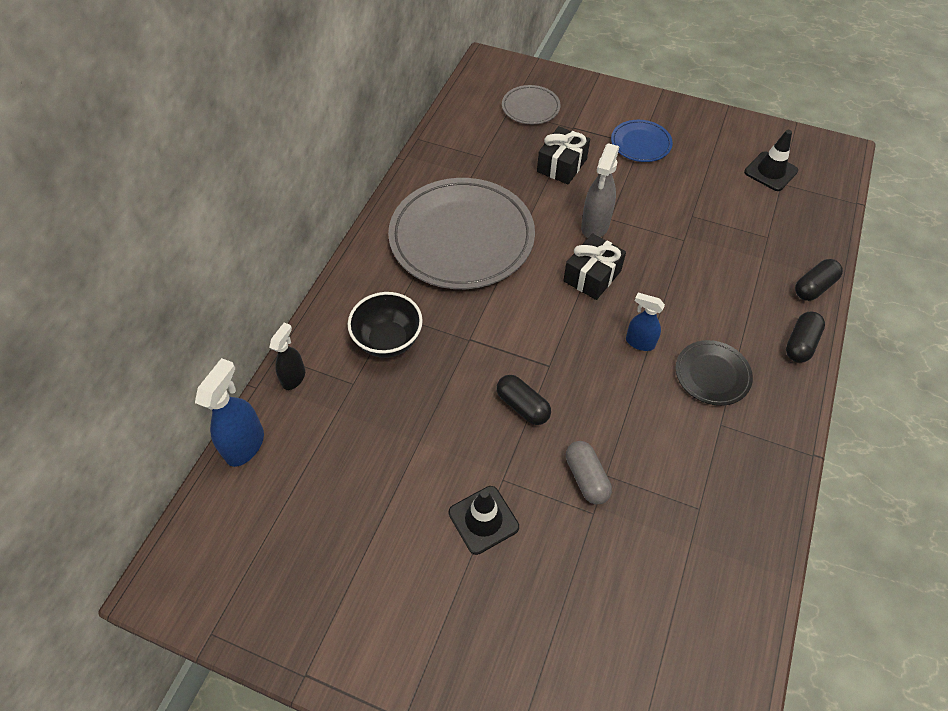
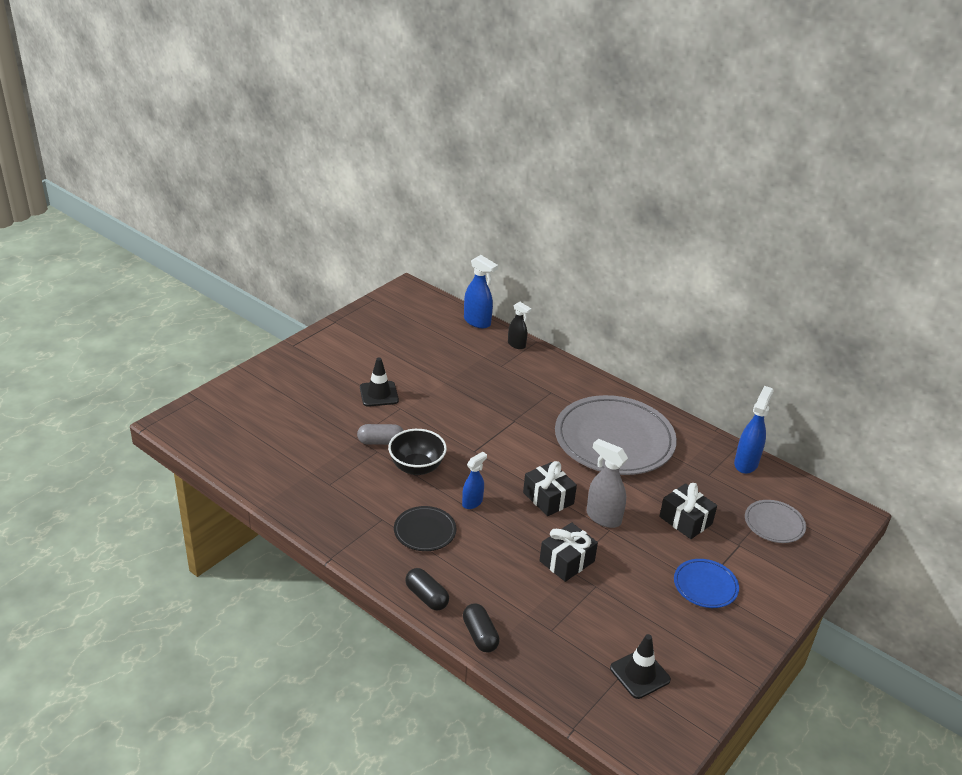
camera: 105 degrees right, 20 degrees down
black bowl [348,292,423,358] -> black bowl moved to [388,429,447,475]
black capsule [497,375,551,425] -> none
none -> black gift [539,522,598,582]
none -> blue spray bottle [734,386,774,474]

